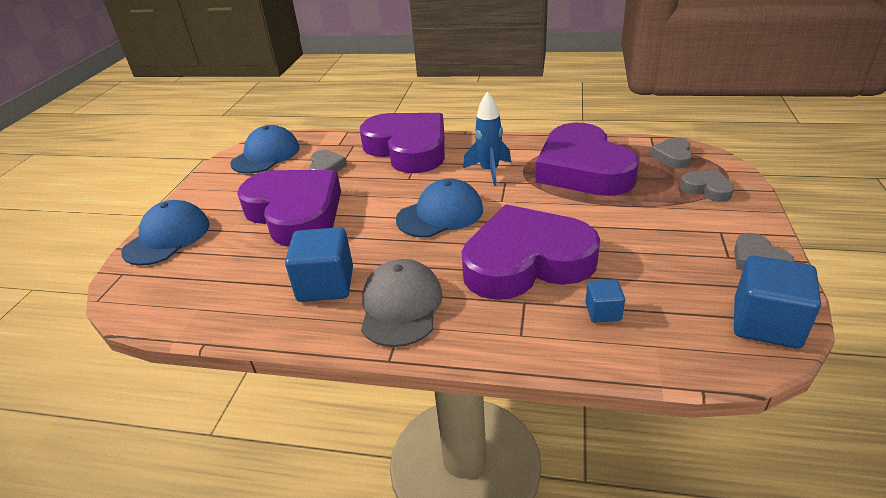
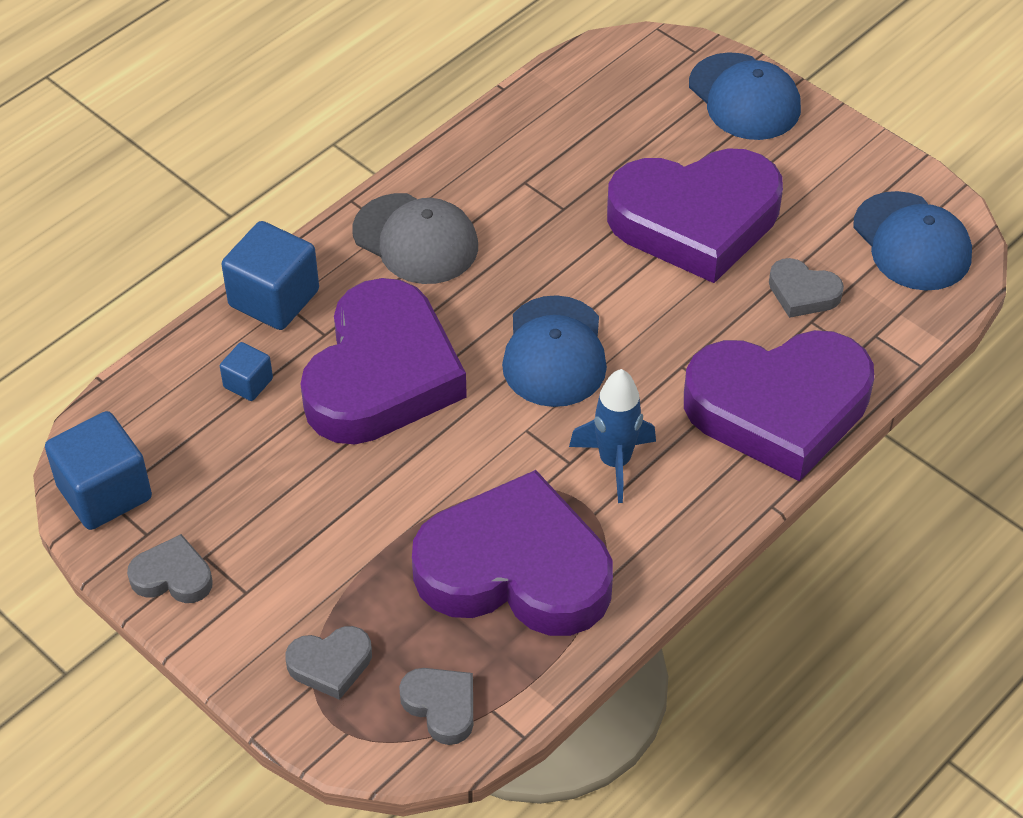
camera: 120 degrees right, 15 degrees up
blue cube [285,227,353,302] -> blue cube moved to [221,221,319,330]

